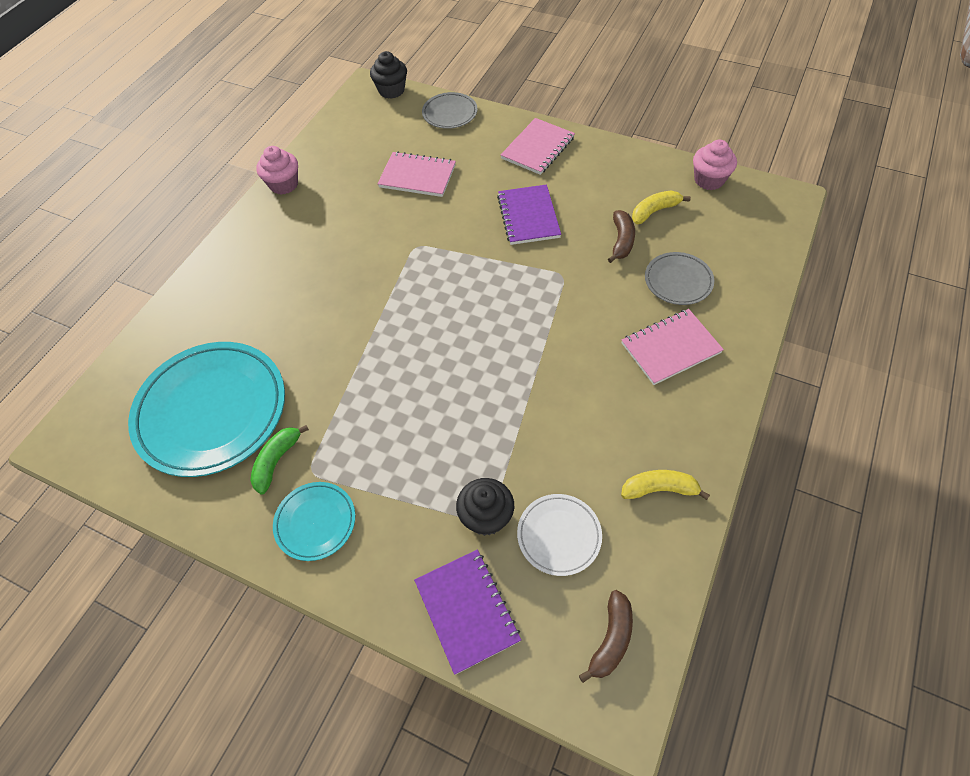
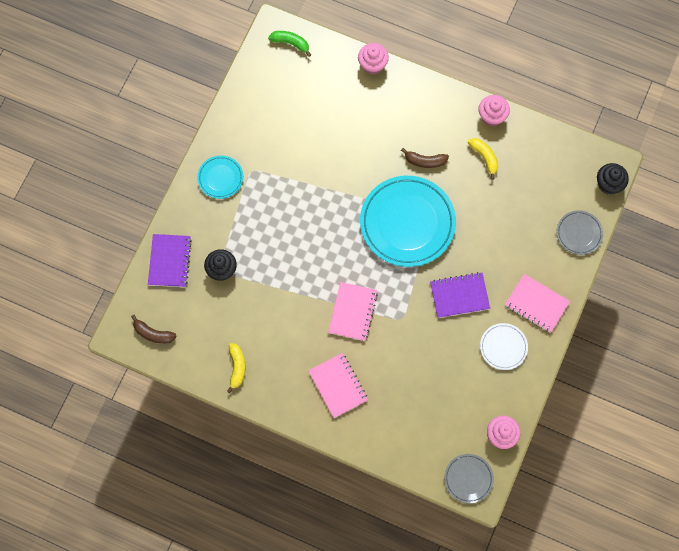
camera: 85 degrees right, 15 degrees up
turquoise plate [128,342,285,477] -> turquoise plate moved to [360,176,456,267]
green banana [250,425,309,495] -> green banana moved to [268,31,311,57]
pink notebook [377,151,456,197] -> pink notebook moved to [328,282,378,341]
purple notebook [414,549,521,675] -> purple notebook turned 60 degrees counterclockwise [148,234,192,287]
white plate [517,494,602,576] -> white plate moved to [480,323,528,370]
brown banana [608,210,635,263] -> brown banana moved to [401,148,449,168]
yellow banana [632,191,691,224] -> yellow banana moved to [468,138,498,180]
grey plate [645,252,714,305] -> grey plate moved to [444,454,494,503]
none -> pink cupcake [358,43,389,75]

